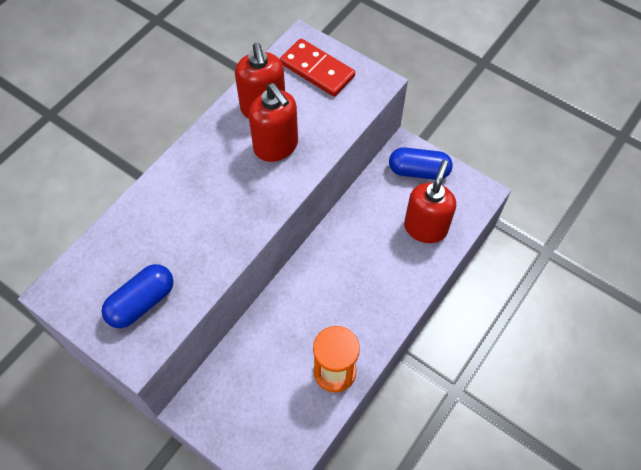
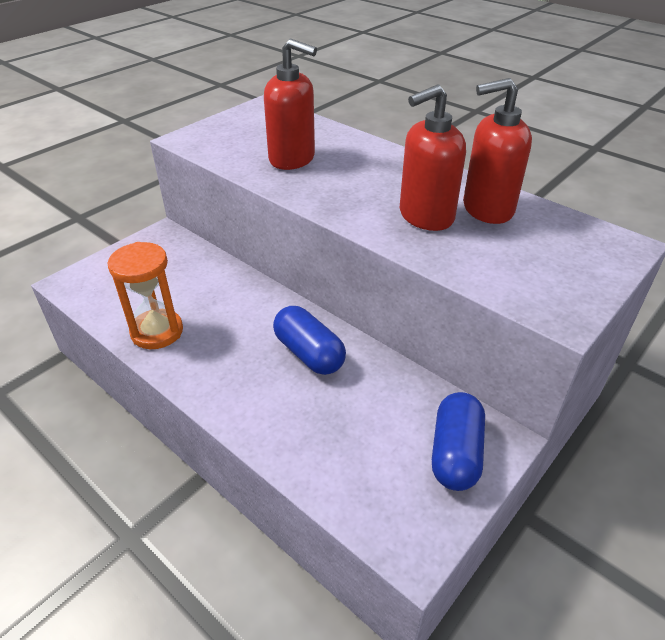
camera: 95 degrees right, 20 degrees down
blue capsule [101,264,174,328] -> blue capsule moved to [273,306,346,375]
red domino [280,39,355,97] -> none
red soap dispenser [404,160,456,243] -> red soap dispenser moved to [264,39,317,170]

